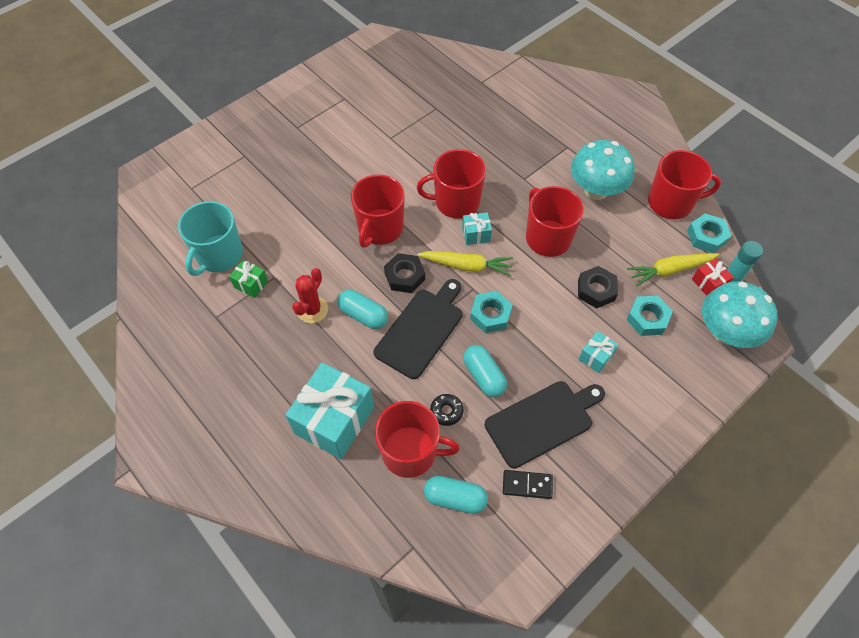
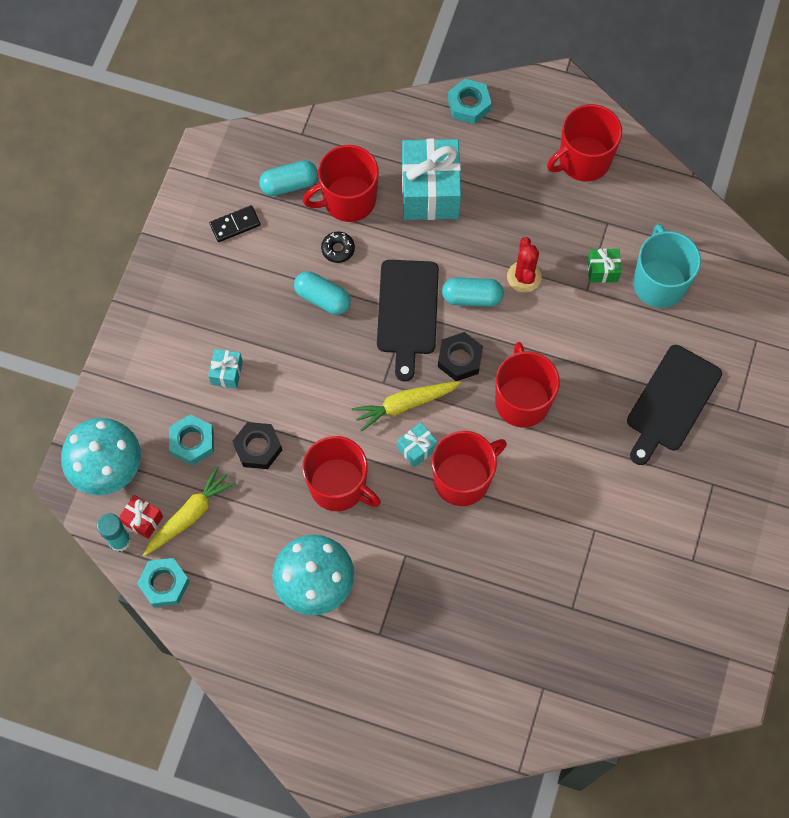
camera: 150 degrees right, 10 degrees up
turquoise nut [470,291,513,333] -> turquoise nut moved to [448,78,492,124]
black cutting board [485,381,605,468] -> black cutting board moved to [627,345,722,465]
red mug [648,150,721,219] -> red mug moved to [547,104,622,182]

